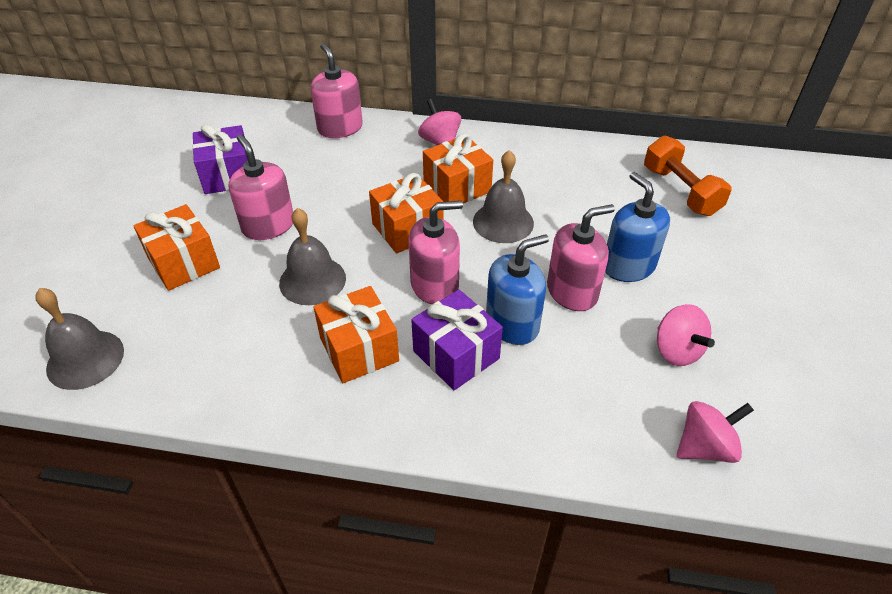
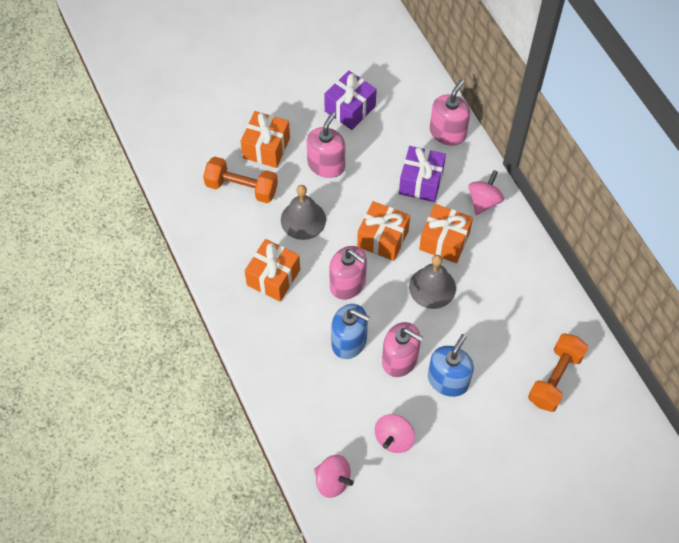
camera: 55 degrees right, 15 degrees up
grey bell [35,288,124,390] -> none
purple gift [411,290,503,390] -> purple gift moved to [399,146,446,202]
none -> orange dumbbell [203,157,278,203]

